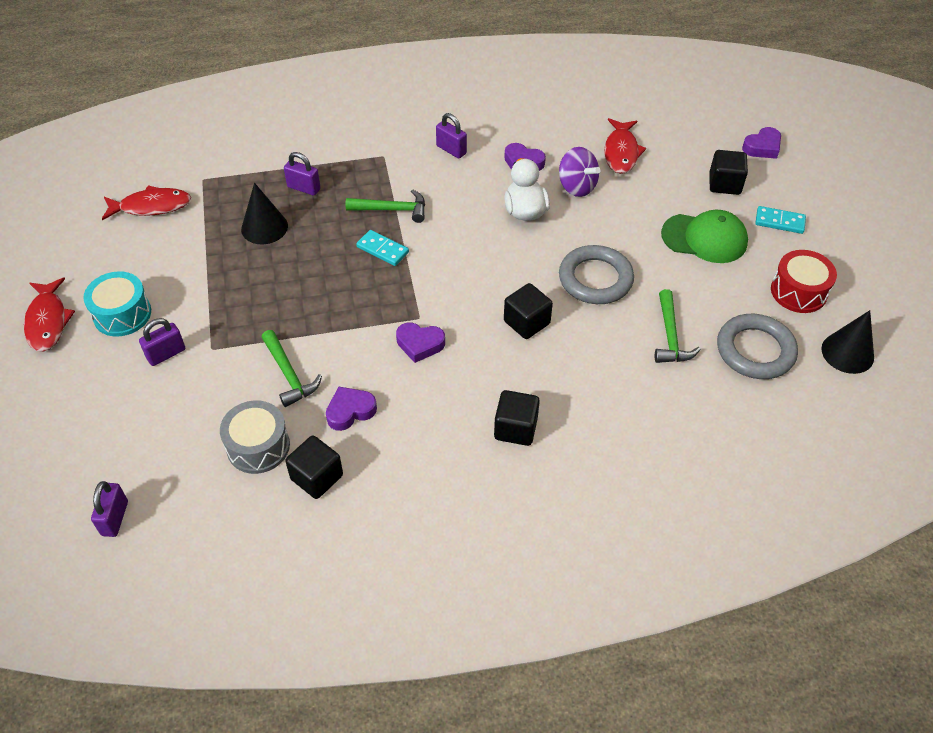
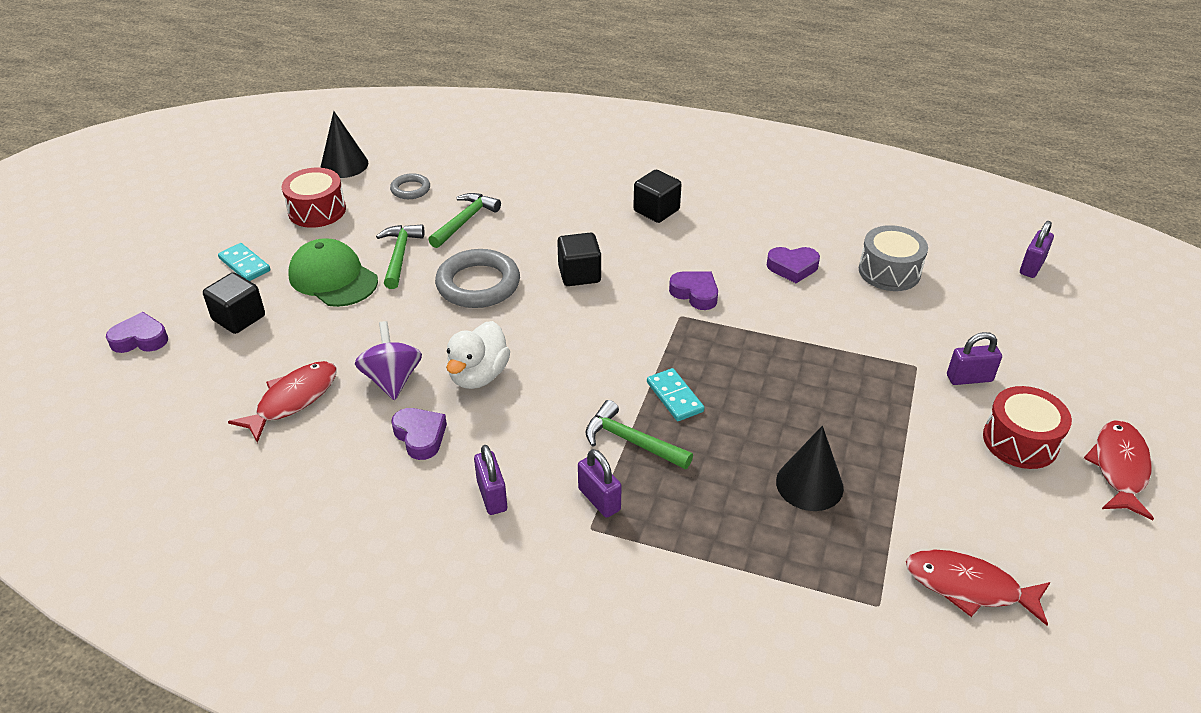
camera: 150 degrees left, 10 degrees down
turquoise drum [83,271,151,336] -> red drum [983,386,1072,469]
green hammer [261,330,322,407] -> green hammer moved to [376,224,424,289]
purple padlock [284,152,321,196] -> purple padlock moved to [578,449,622,518]
black cube [285,436,343,499] -> none
grey ring [717,314,798,379] -> grey ring [390,173,430,199], size x0.53

